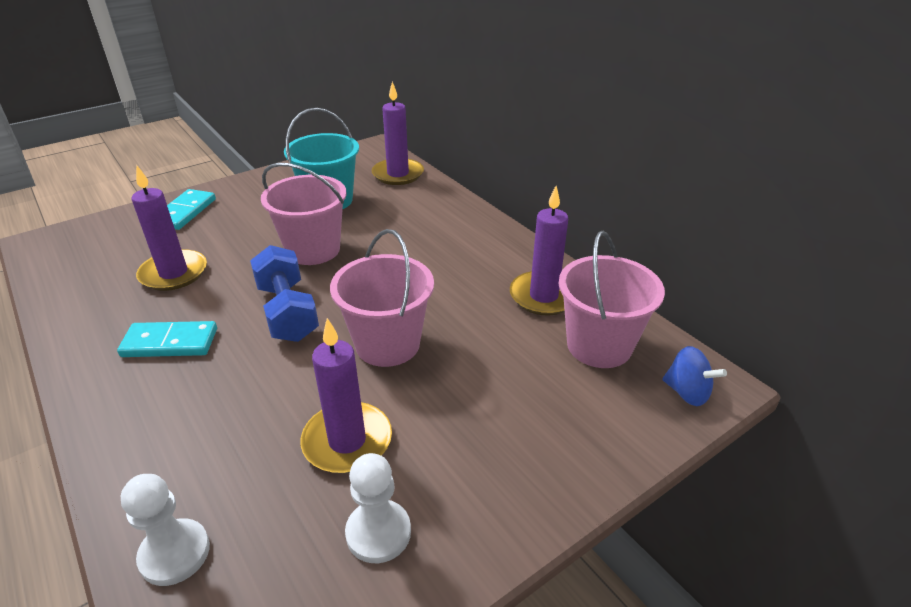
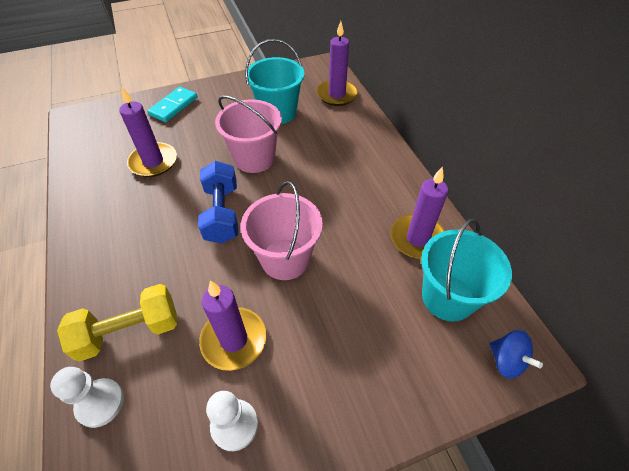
camera: 15 degrees right, 15 degrees up
turquoise domino [117,321,217,357] -> none
pink bucket [559,231,665,368] -> turquoise bucket [421,219,512,322]
none -> yellow dumbbell [57,284,177,362]

